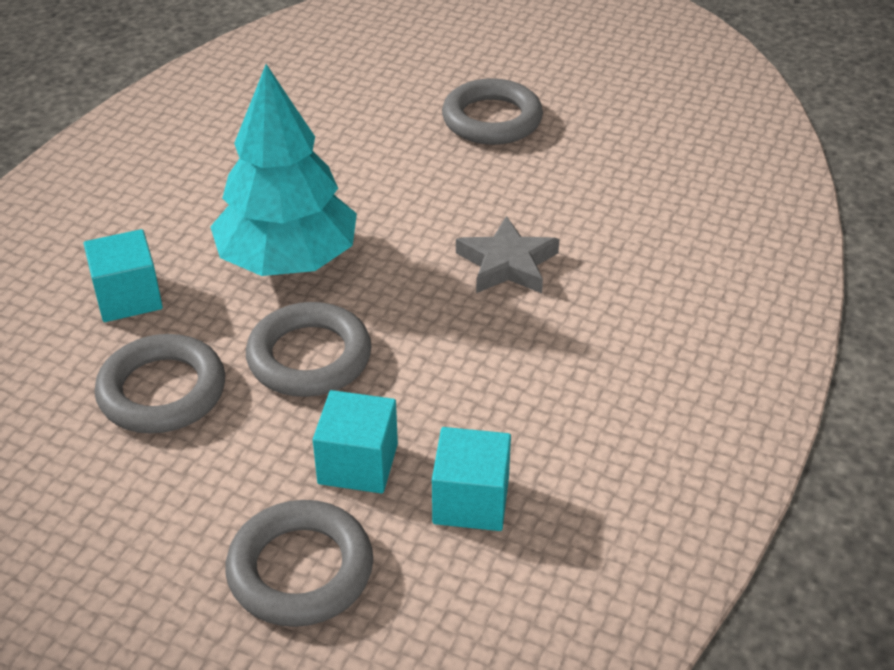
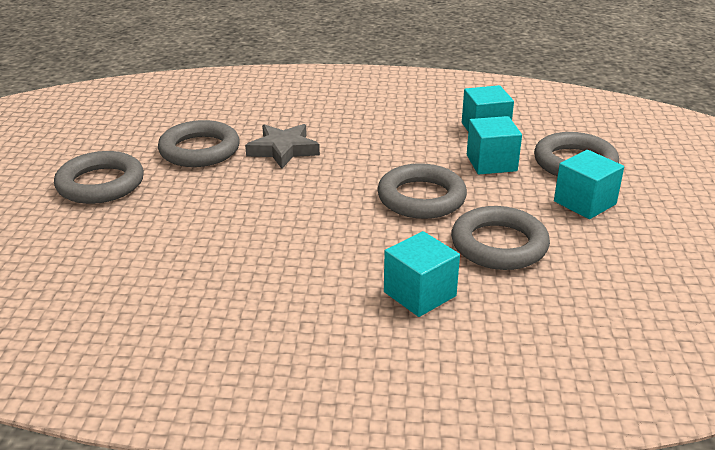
camera: 110 degrees left, 10 degrees down
turquoise tree [210,64,357,276] -> none
none -> grey ring [158,120,240,167]
none -> turquoise cube [554,150,624,219]

